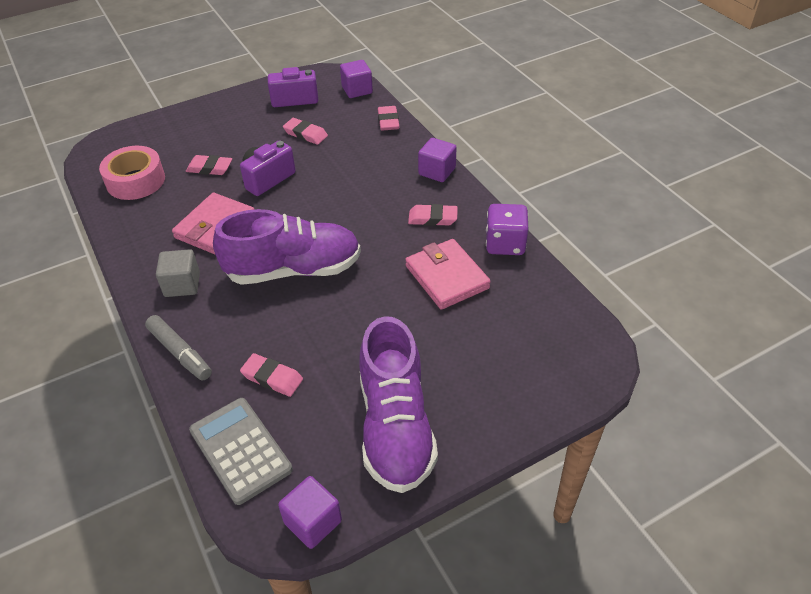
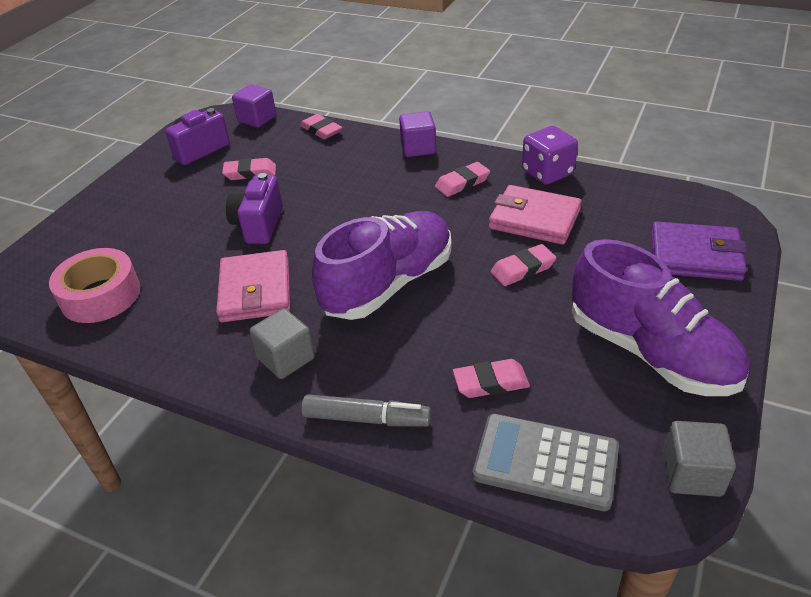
camera: 35 degrees left, 5 degrees down
pink eraser [186,155,232,175] -> pink eraser moved to [491,244,556,286]
purple cube [278,476,342,549] -> grey cube [663,421,736,497]
none -> purple wallet [651,221,748,281]

